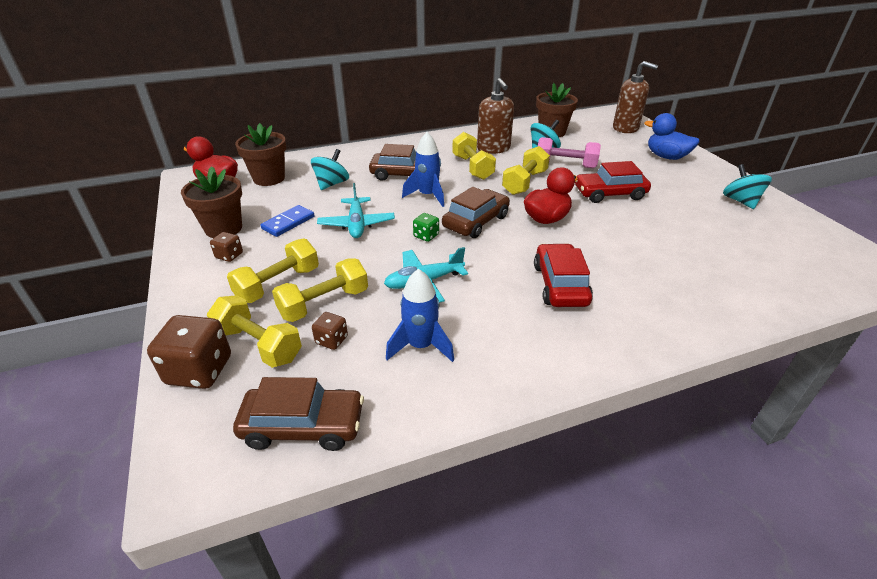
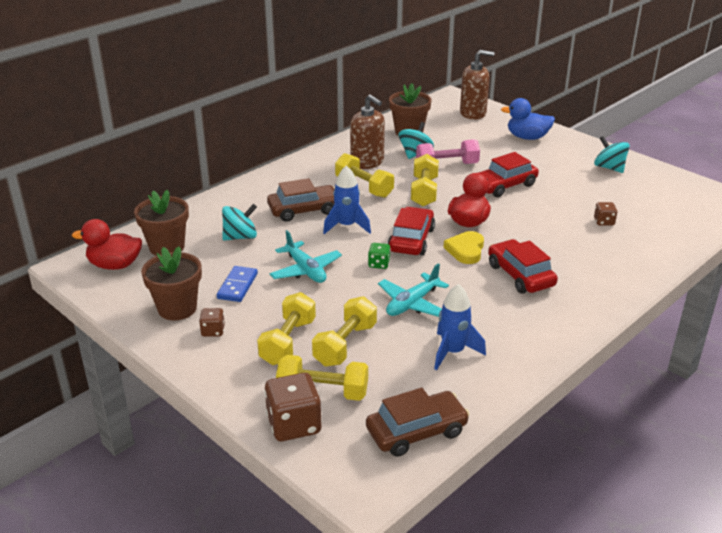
camera: 25 degrees left, 5 degrees down
turquoise spinning top [311,149,349,190] -> turquoise spinning top turned 60 degrees clockwise [222,204,257,241]
brown dice [312,312,348,350] -> brown dice moved to [594,202,617,225]
brown car [442,187,510,238] -> red car [388,207,435,255]
none -> yellow heart [443,231,484,264]

